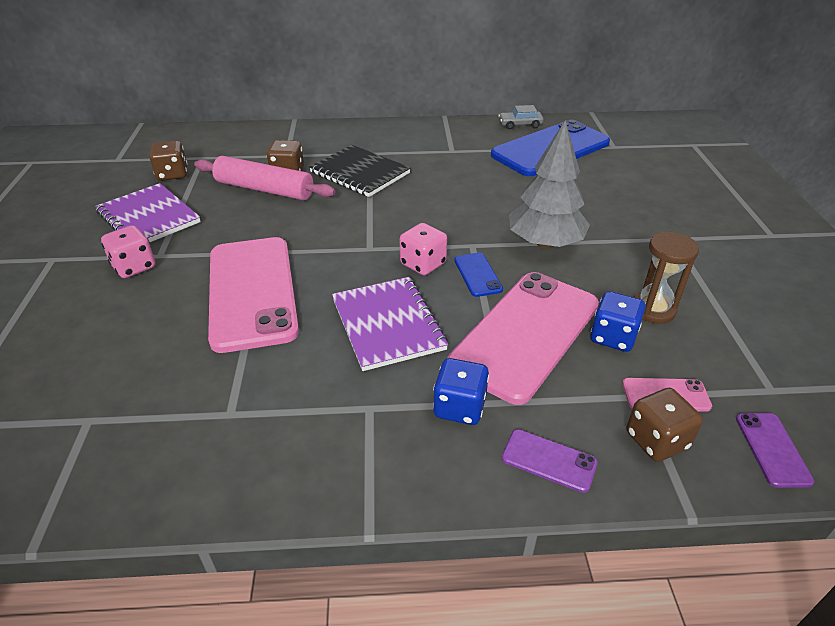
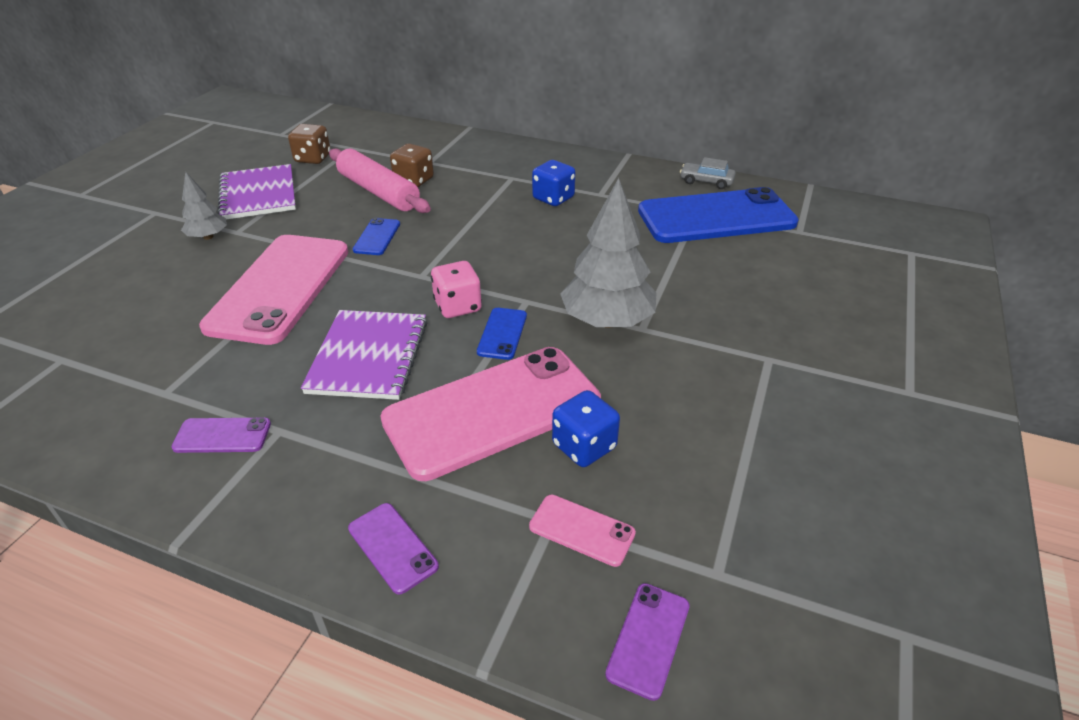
camera: 25 degrees right, 0 degrees up
pink dice [101,225,156,278] -> grey tree [181,171,227,240]
black notebook [309,145,411,197] -> none
blue dice [433,358,489,425] -> blue dice moved to [532,160,575,206]
brown dice [627,388,703,462] -> none
brown hourglass [634,232,699,324] -> none
none -> purple phone [172,418,271,453]
none -> blue phone [353,218,400,255]

